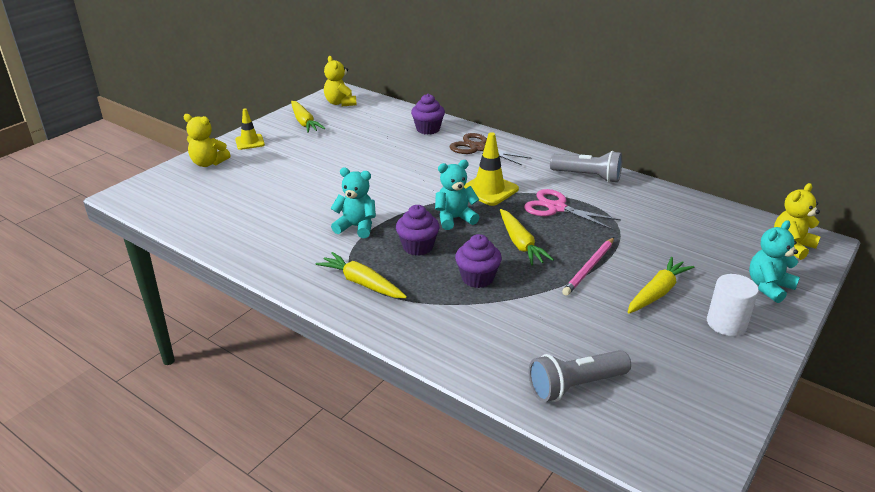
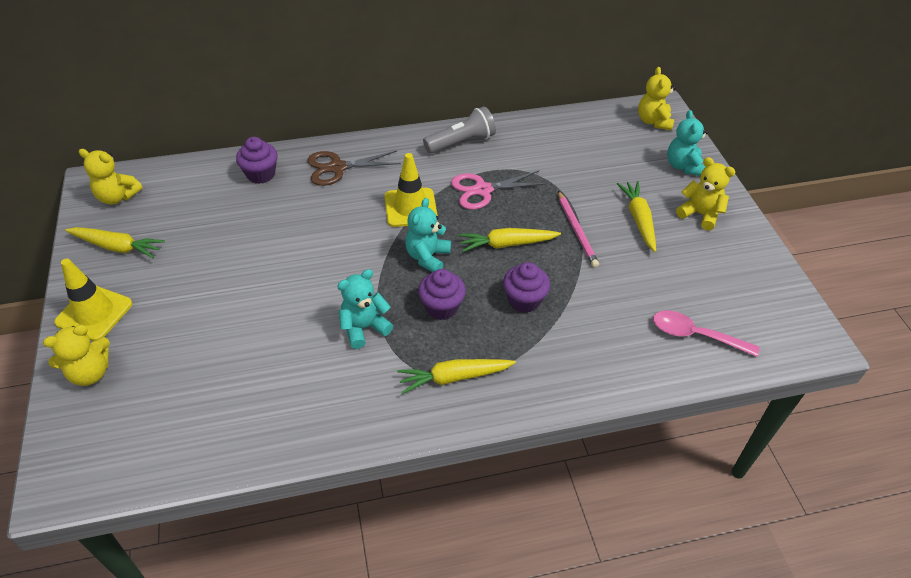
camera: 50 degrees left, 15 degrees up
yellow traffic cone [235,108,265,150] -> yellow traffic cone [54,259,132,341], size x1.55
yellow carrot [500,209,554,265] -> yellow carrot turned 150 degrees clockwise [459,228,561,252]
grey flashlight [529,350,631,402] -> pink spoon [653,310,760,357]
white cylinder [707,274,759,336] -> yellow teddy bear [676,157,735,231]

